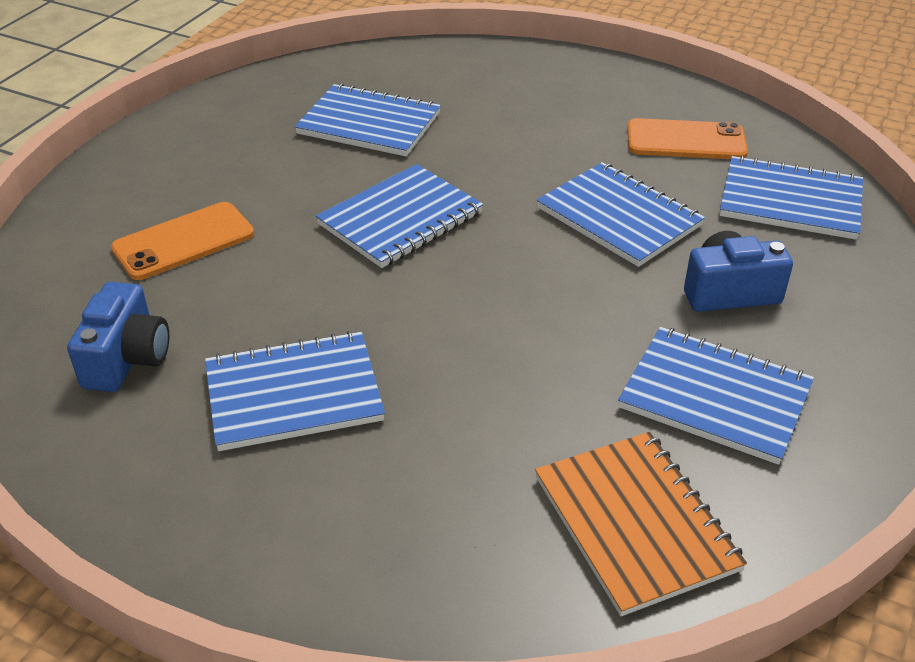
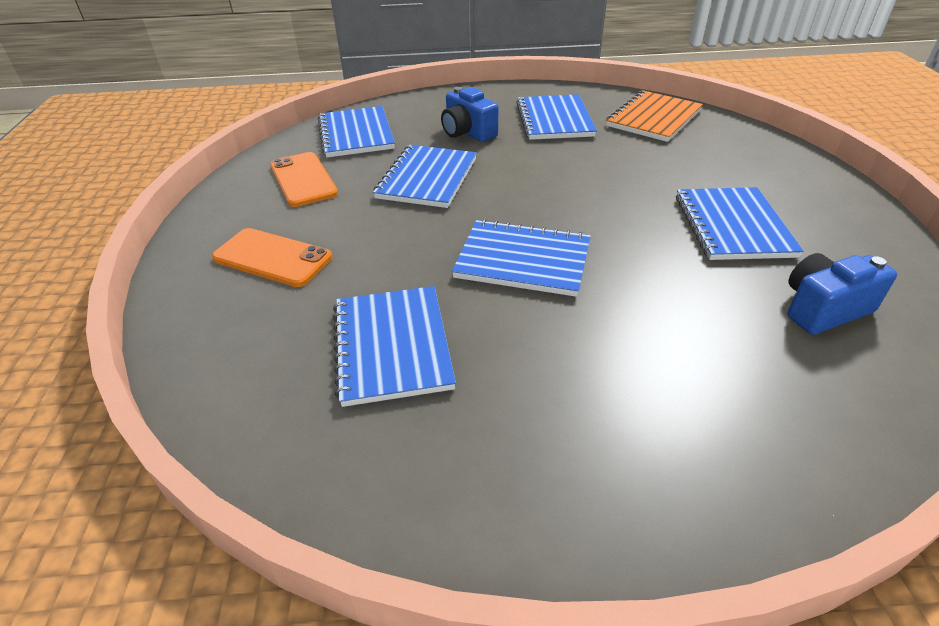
camera: 120 degrees left, 0 degrees up
orange phone [111,202,254,280] -> orange phone moved to [212,228,332,287]
blue notebook [205,331,385,451] -> blue notebook turned 45 degrees clockwise [676,187,804,260]

